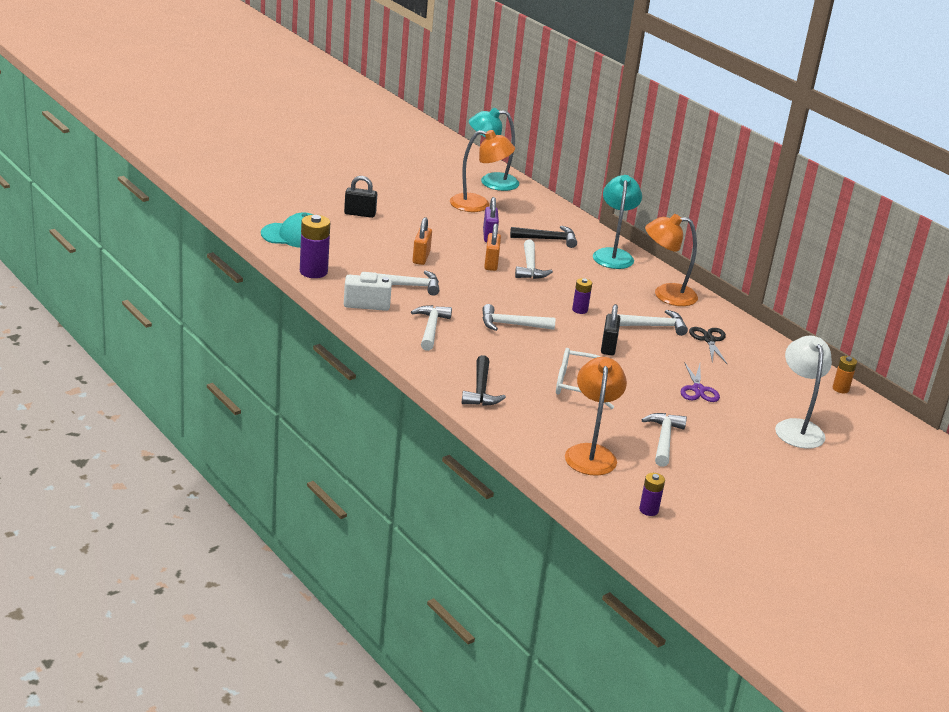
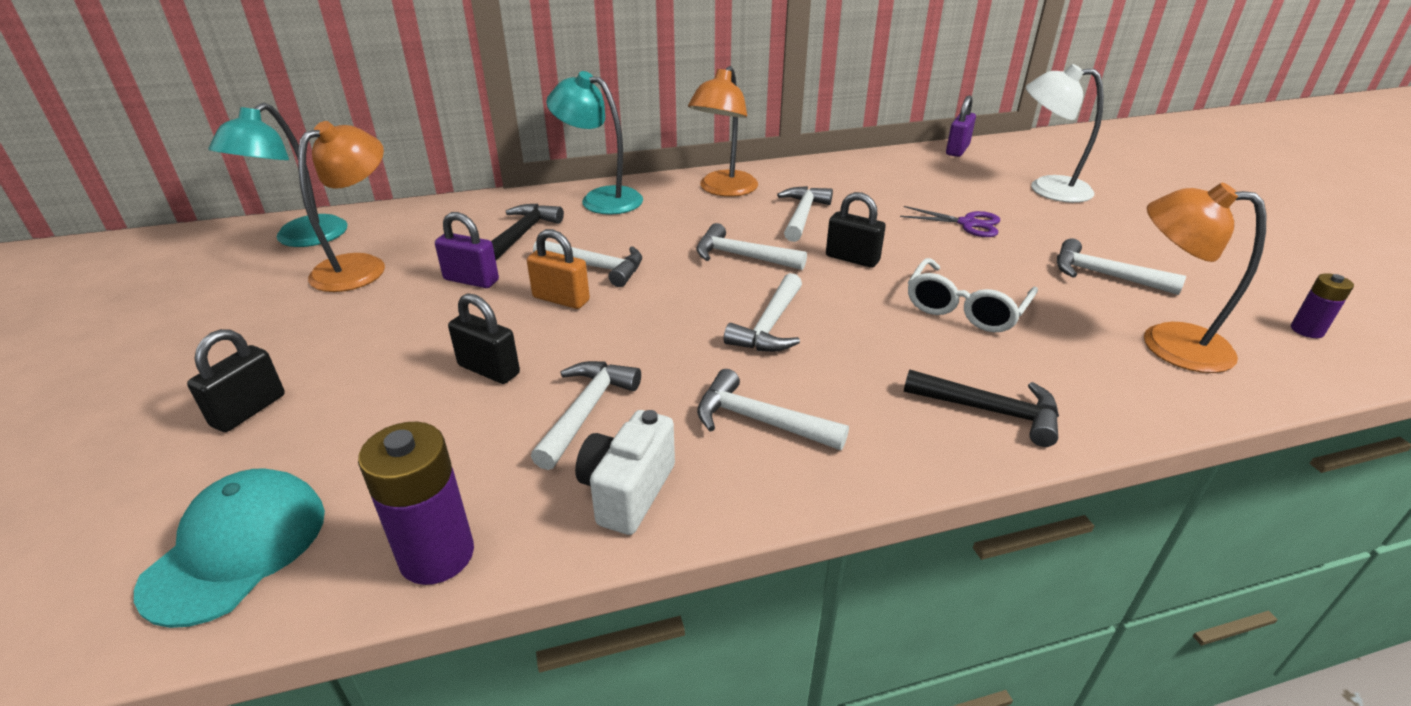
camera: 65 degrees left, 5 degrees up
orange padlock [413,217,432,265] -> black padlock [448,293,520,384]
purple battery [572,278,592,314] -> white hammer [697,223,807,270]
black scissors [689,327,728,365] -> none
orange battery [833,356,857,393] -> purple padlock [946,95,976,157]

